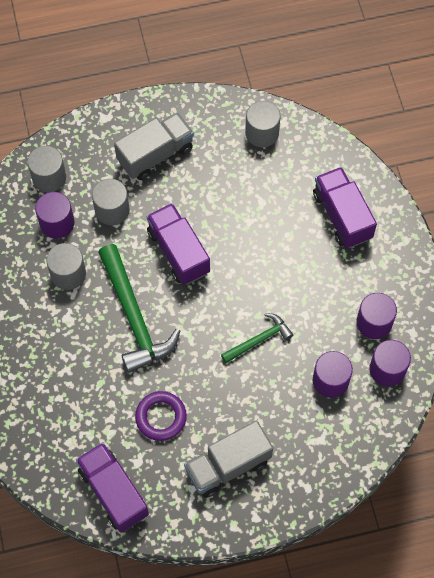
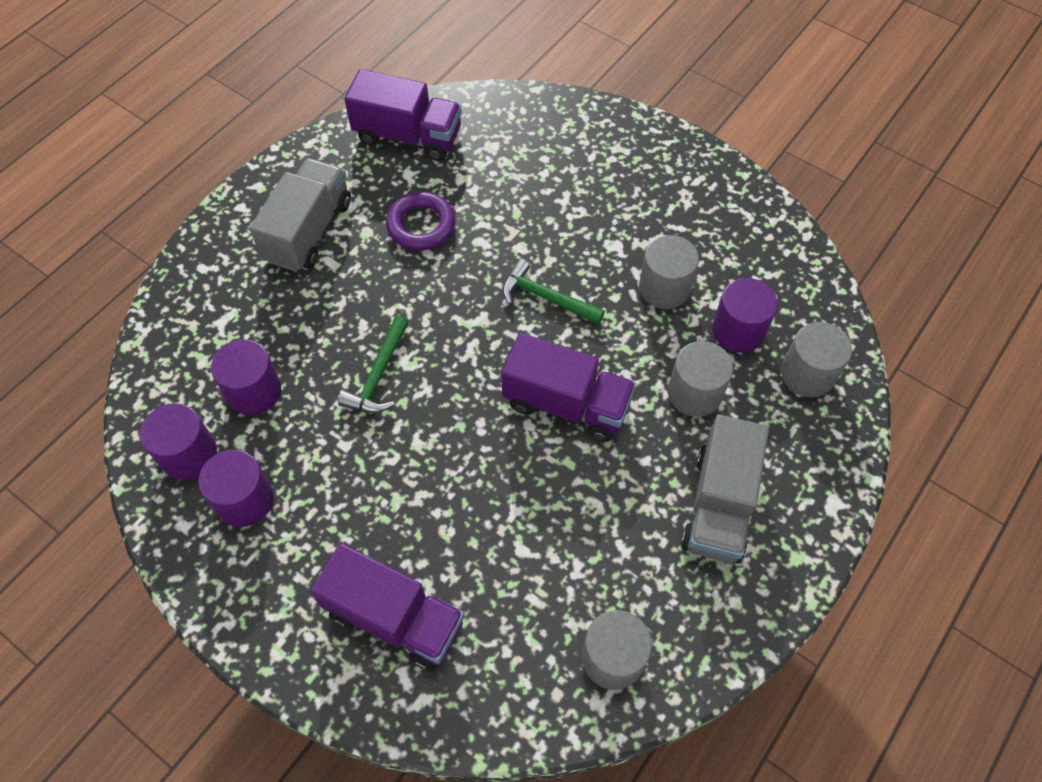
camera: 140 degrees right, 5 degrees down
green hammer [98,244,180,373] -> green hammer [502,259,605,325], size x0.55

